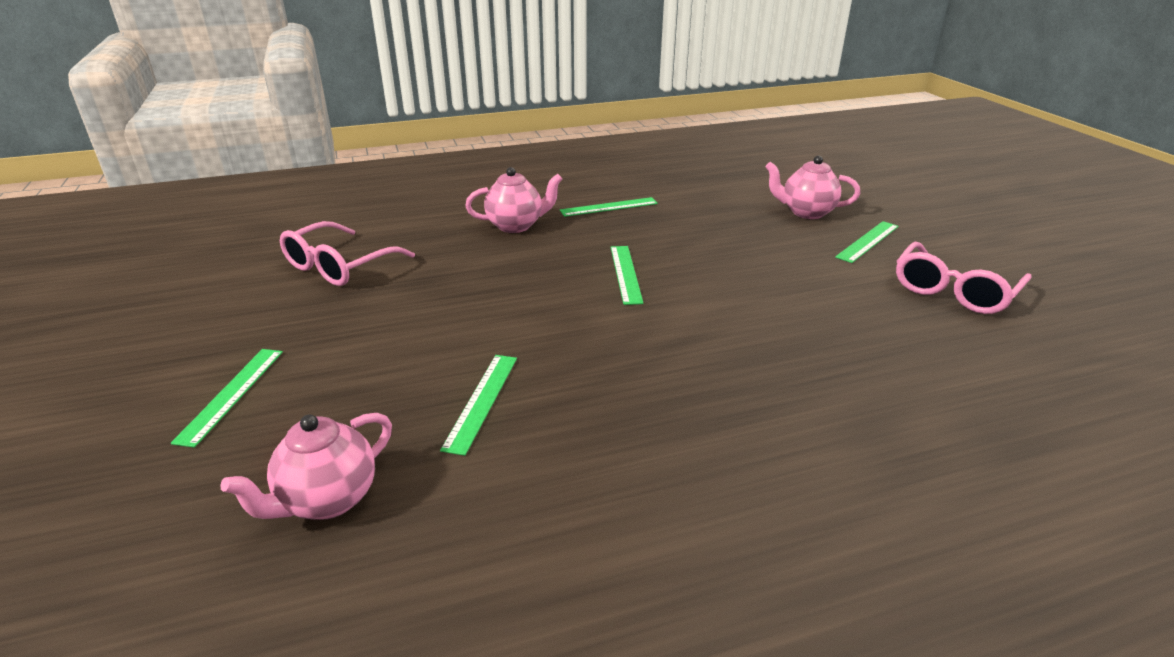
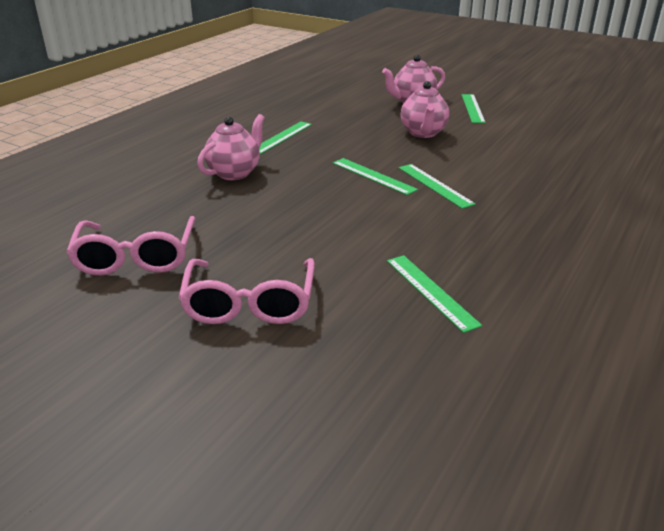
camera: 40 degrees left, 0 degrees up
green ruler [171,349,283,448] -> green ruler moved to [399,164,476,209]
pink teapot [220,413,392,520] -> pink teapot moved to [401,81,449,138]
pink glasses [896,241,1032,314] -> pink glasses moved to [179,258,315,324]

